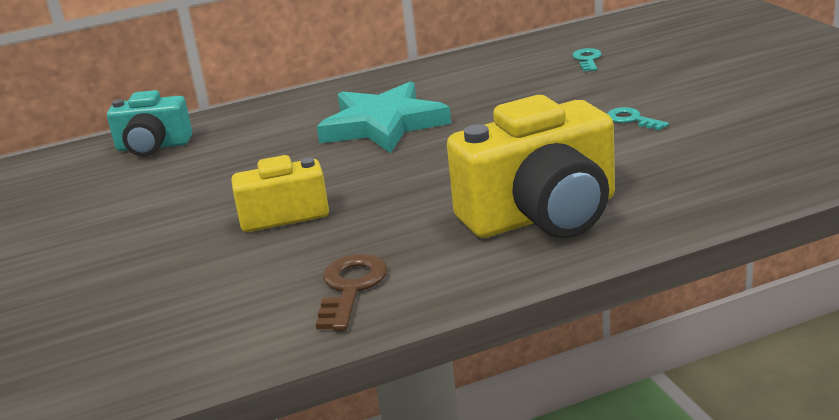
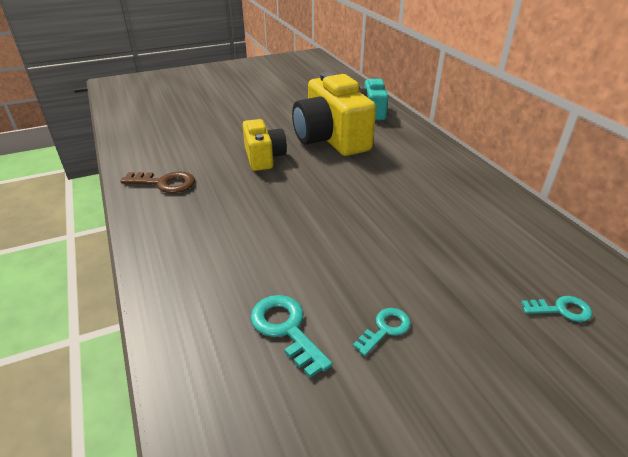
camera: 85 degrees right, 10 degrees up
turquoise star [317,81,451,153] -> none
yellow camera [447,95,615,238] -> yellow camera moved to [292,72,376,156]
none -> turquoise key [251,295,332,378]

